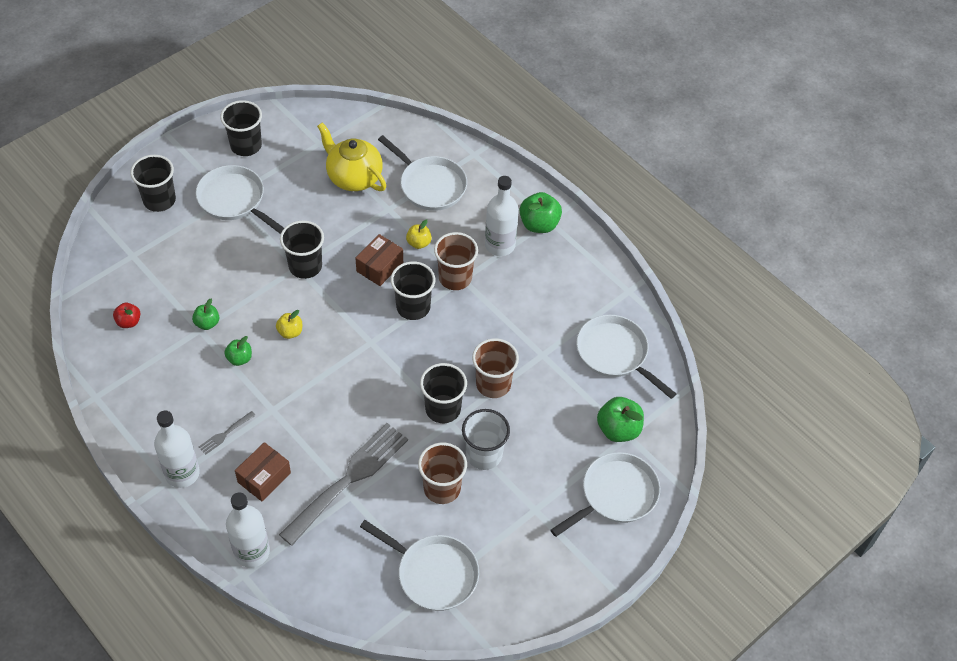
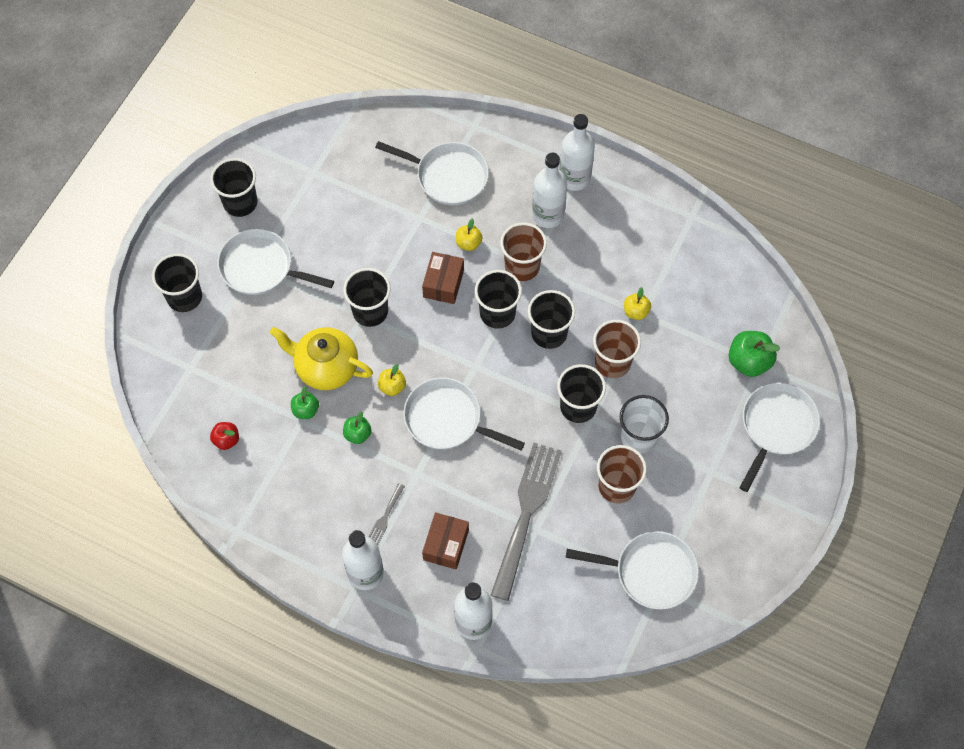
camera: 20 degrees left, 10 degrees up
yellow teapot [317,123,386,191] -> yellow teapot moved to [270,327,373,390]
green apple [520,192,562,233] -> white bottle [559,114,595,191]
white pan [576,315,676,399] -> white pan moved to [403,378,525,451]
none -> black cup [528,290,575,349]
none -> yellow apple [624,287,651,320]

